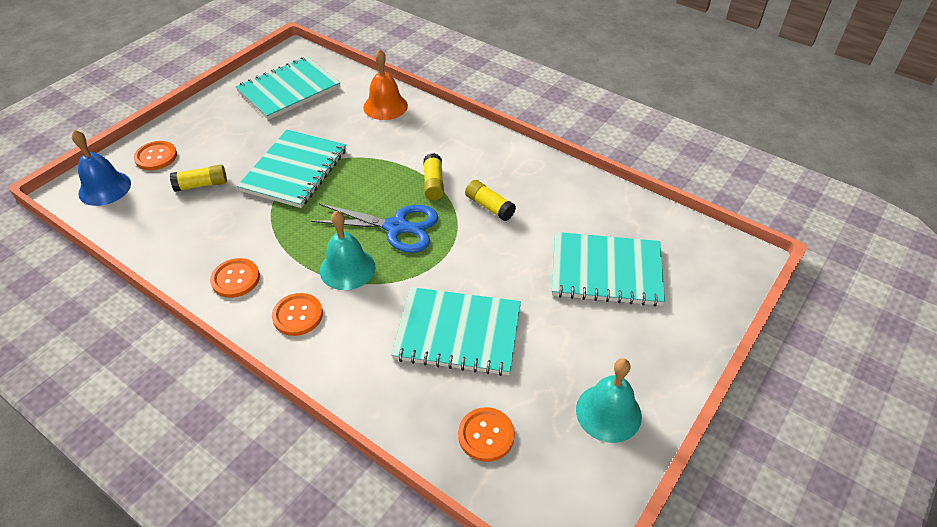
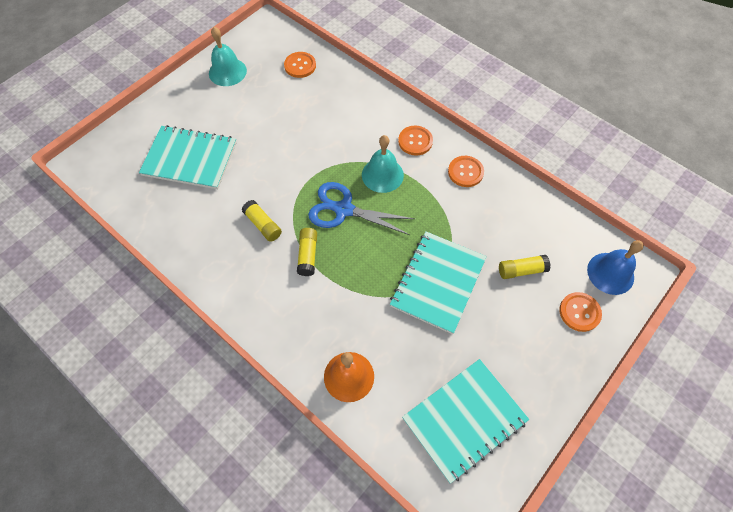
camera: 175 degrees left, 15 degrees up
turquoise notebook [391,287,521,376] -> none

